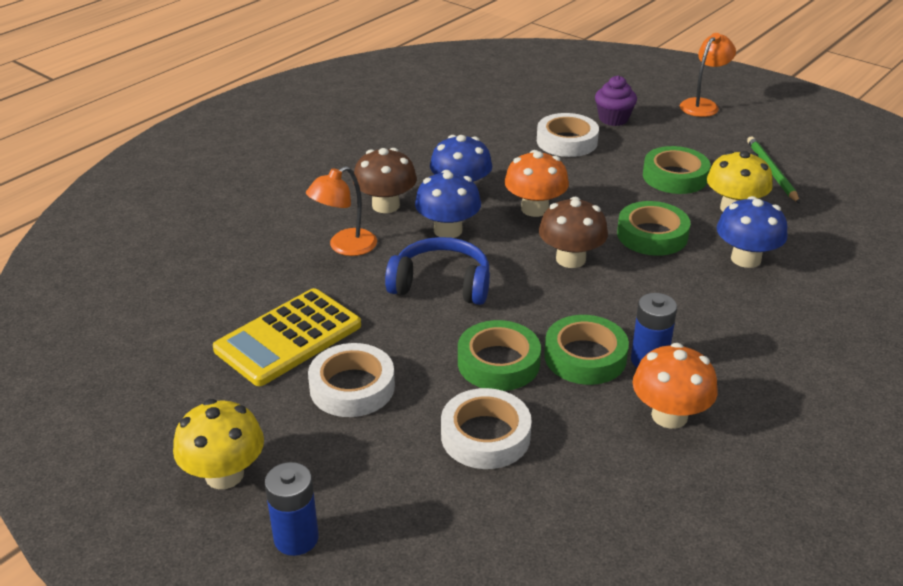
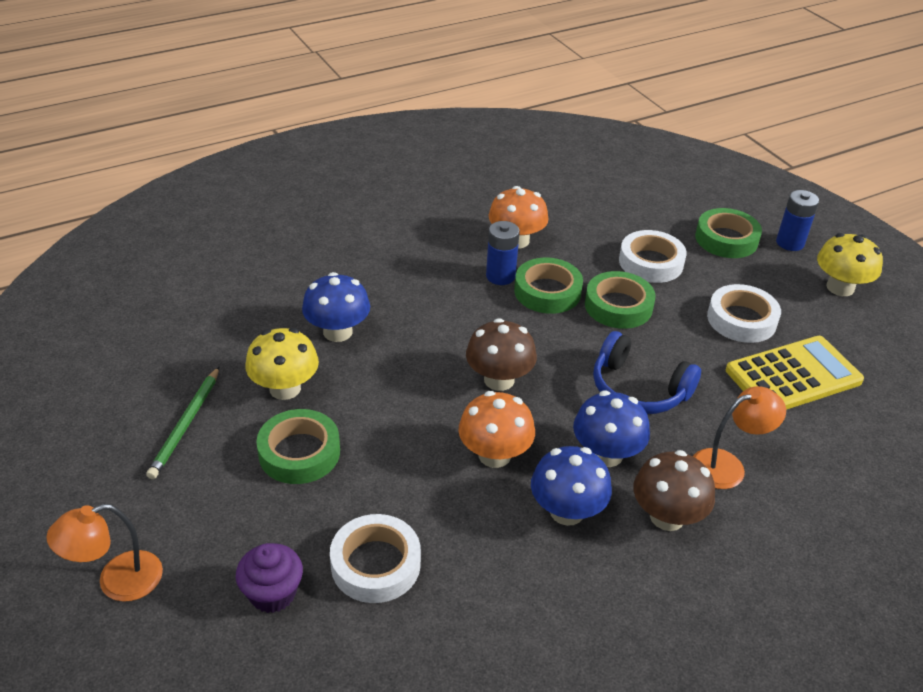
camera: 160 degrees left, 5 degrees up
green tape [617,201,690,256] -> green tape moved to [695,208,762,258]

